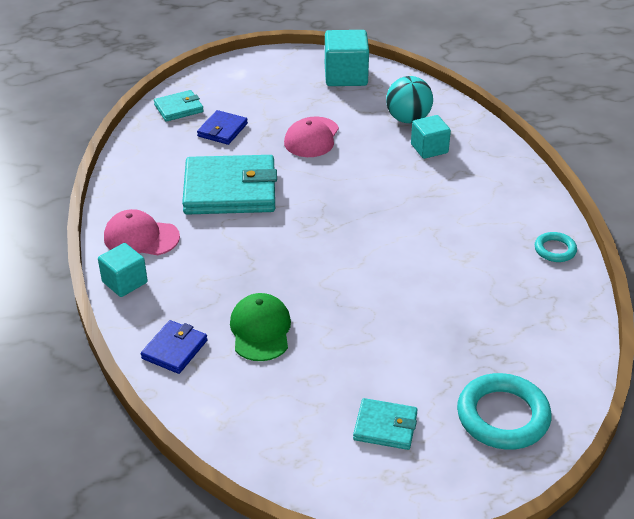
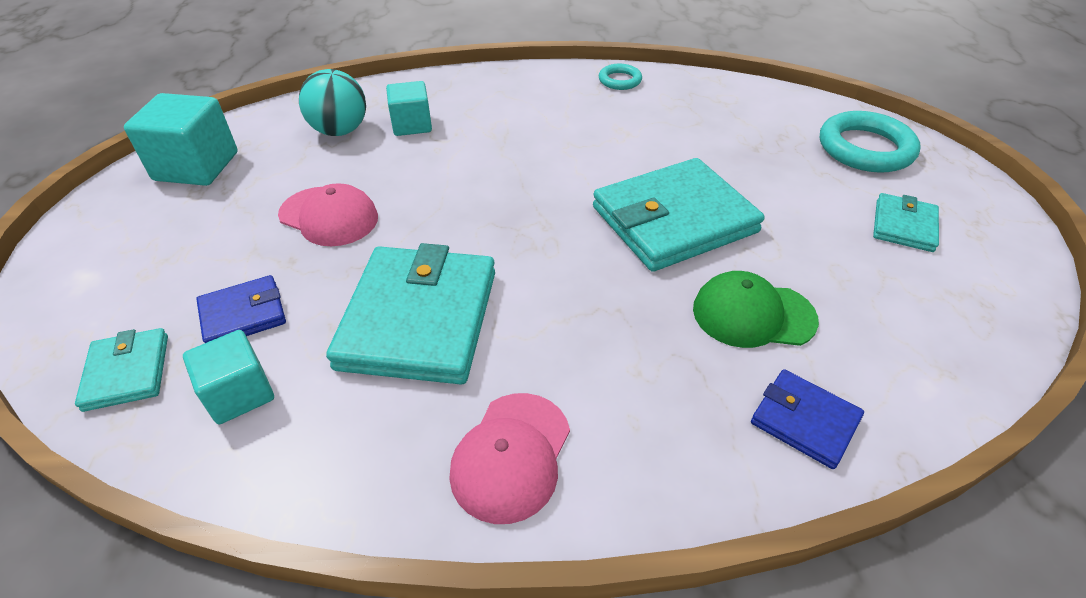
camera: 80 degrees left, 5 degrees up
turquoise cube [98,243,148,297] -> turquoise cube moved to [183,330,274,424]
blue wallet [197,110,248,145] -> blue wallet turned 60 degrees counterclockwise [196,275,286,343]
none -> turquoise wallet [593,158,765,272]

